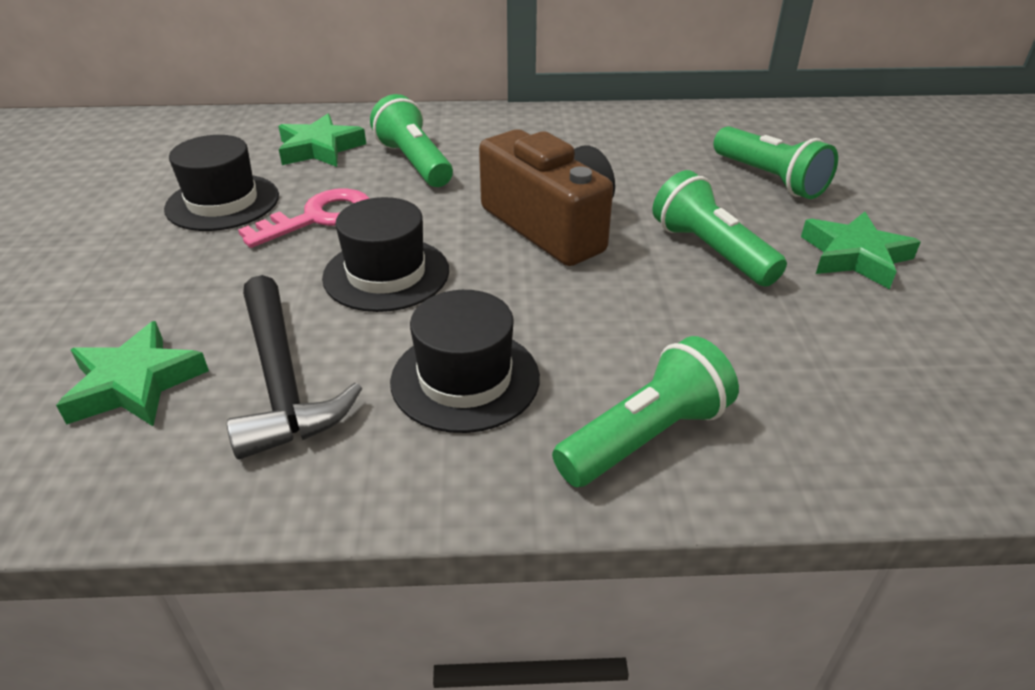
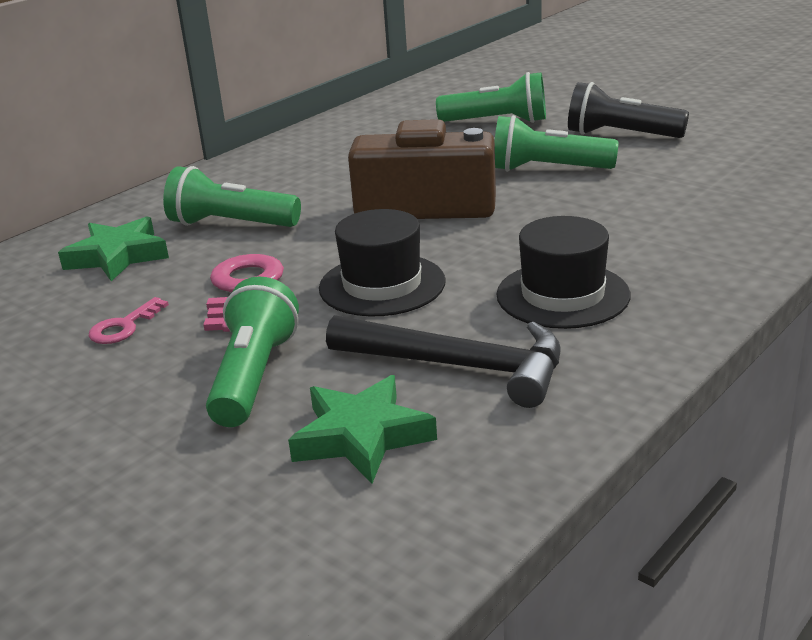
camera: 45 degrees left, 10 degrees down
black hat [164,135,279,231] -> pink key [89,297,169,344]
green flashlight [552,336,739,487] -> green flashlight moved to [206,277,299,427]
green star [801,212,921,289] -> black flashlight [568,82,689,138]

